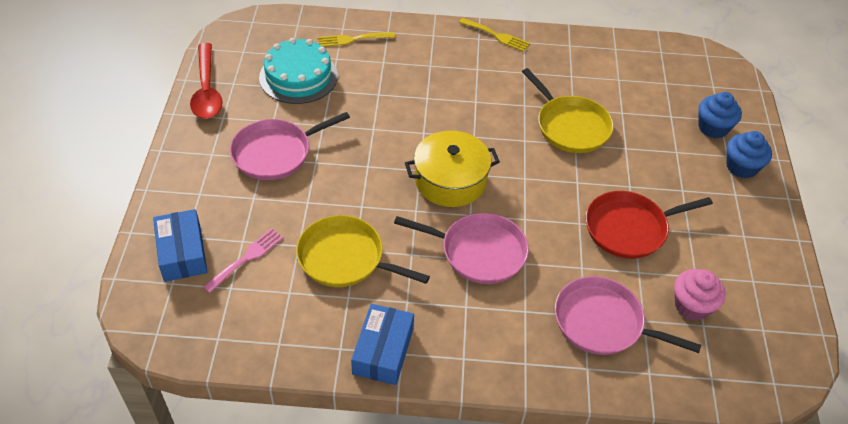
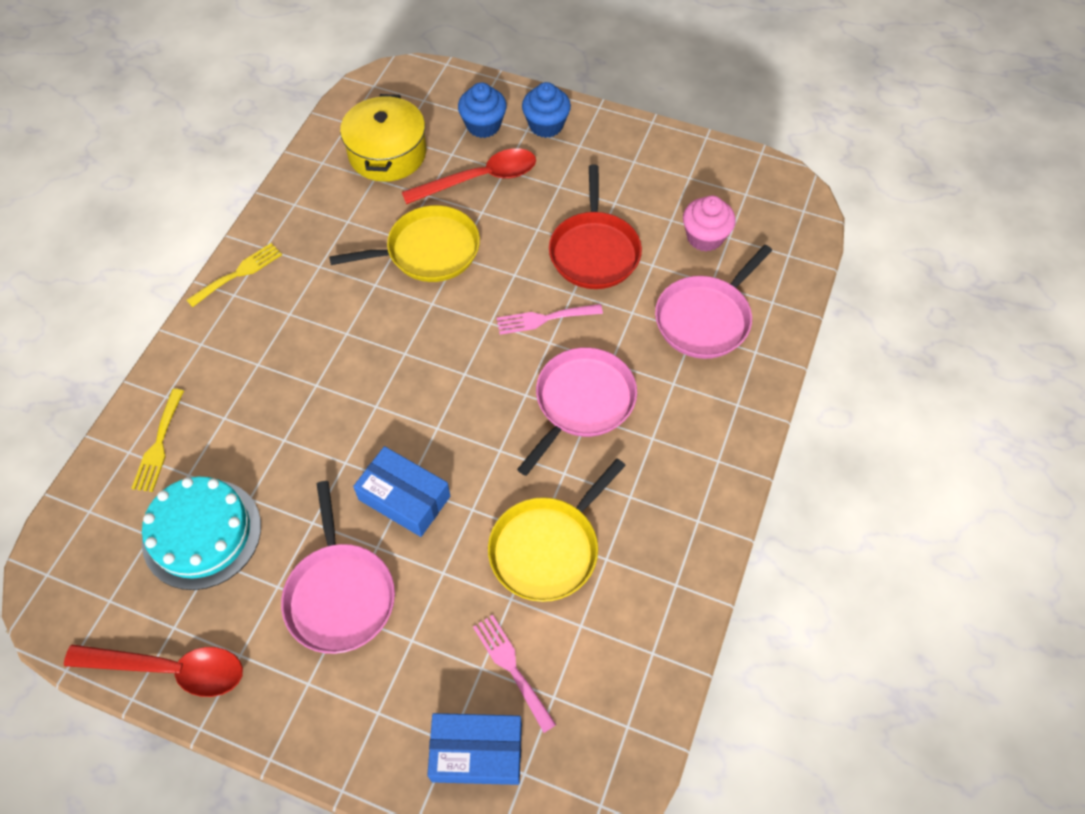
camera: 70 degrees left, 10 degrees up
blue box [351,304,414,385] -> blue box moved to [353,446,450,537]
yellow pot [405,131,500,207] -> yellow pot moved to [340,94,426,182]
none -> red spoon [402,148,536,204]
none -> pink fork [497,304,603,335]

